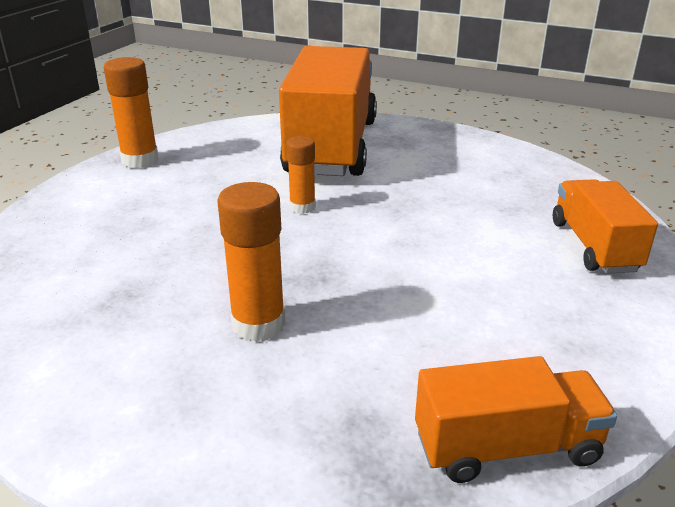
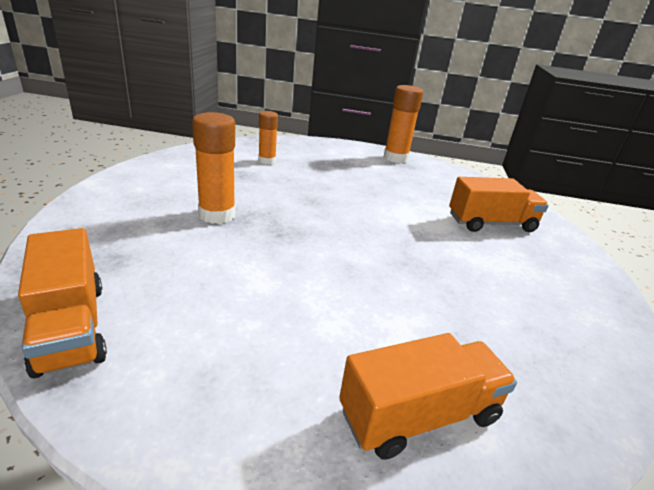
camera: 70 degrees right, 0 degrees up
orange truck [279,46,377,176] -> orange truck [449,177,549,232], size x0.52
orange glue stick [286,136,316,214] -> orange glue stick moved to [258,111,278,164]

